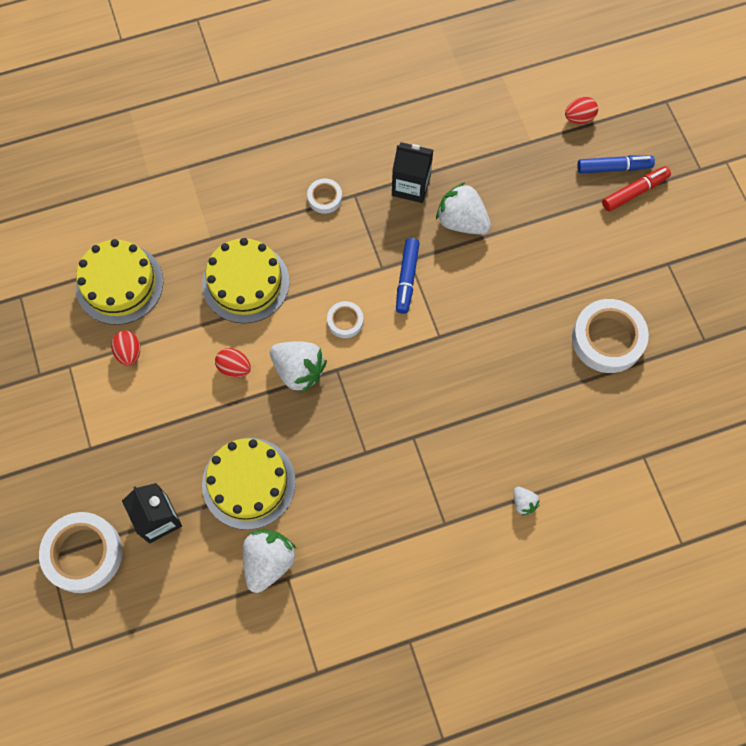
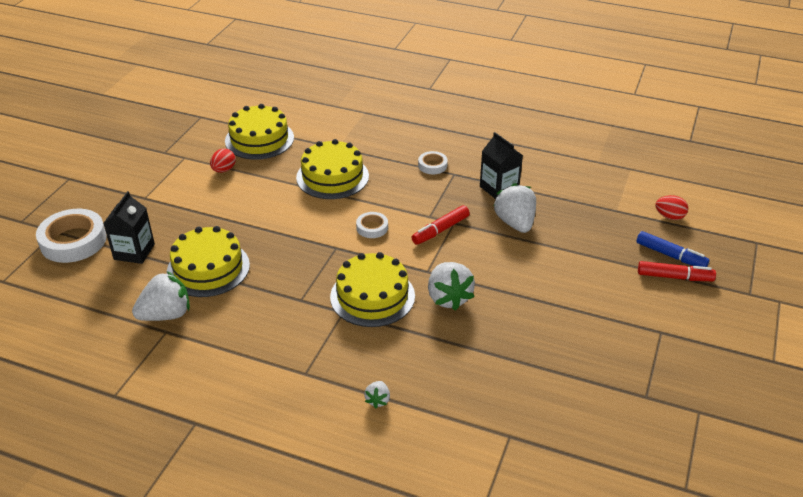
camera: 40 degrees right, 30 degrees down
red egg [215,348,251,378] -> none
white strawberry [270,341,327,393] -> white strawberry moved to [428,262,475,311]
blue marker [396,238,420,314] -> red marker [411,205,470,245]
white tape [572,299,649,373] -> none
none -> yellow cake [330,252,415,327]

